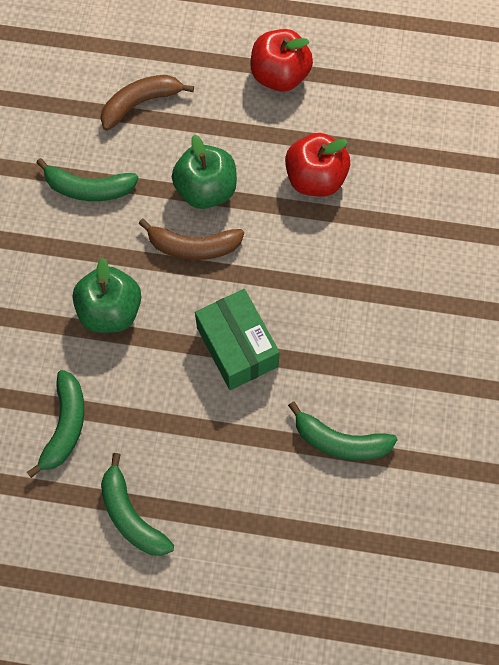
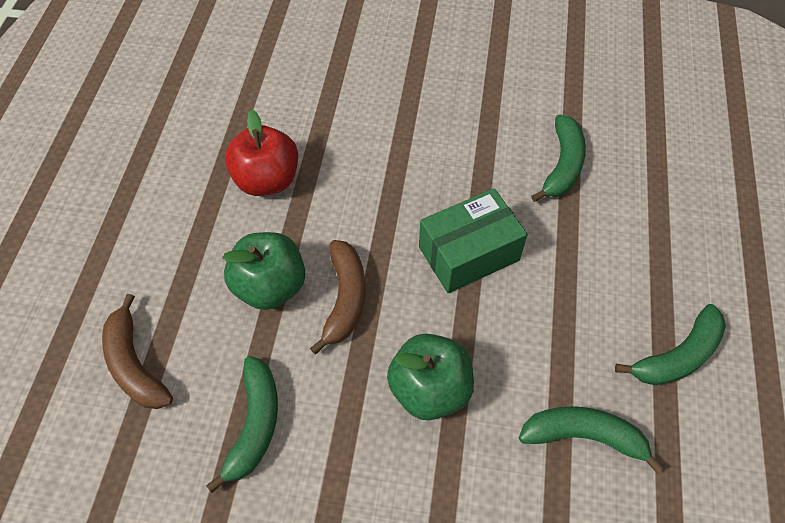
camera: 90 degrees left, 10 degrees down
red apple [250,29,313,92] -> none

